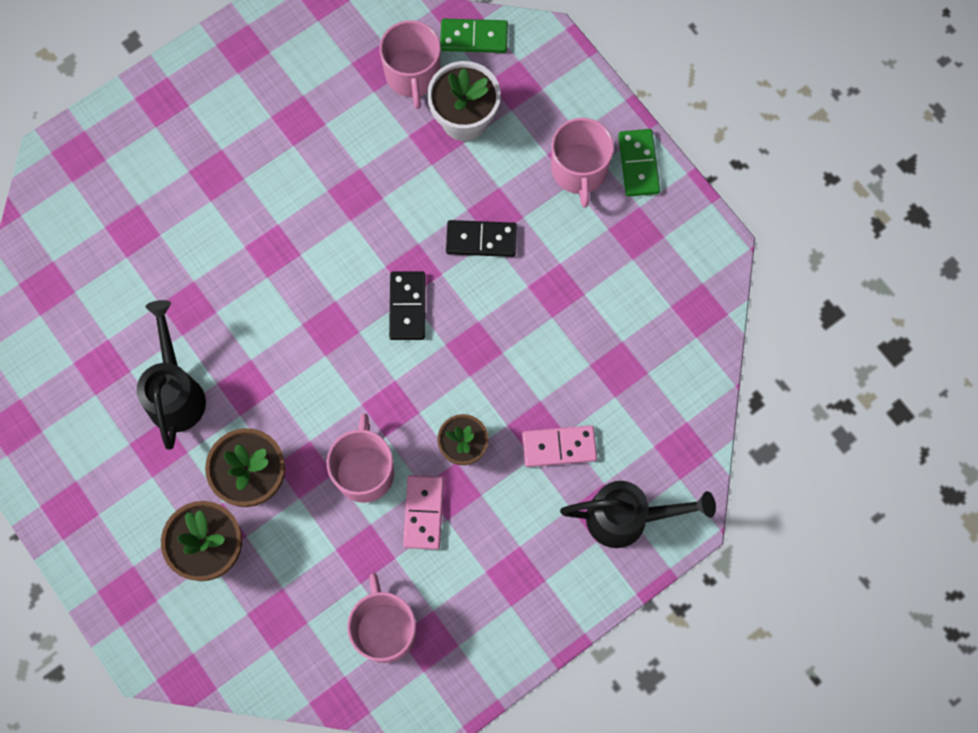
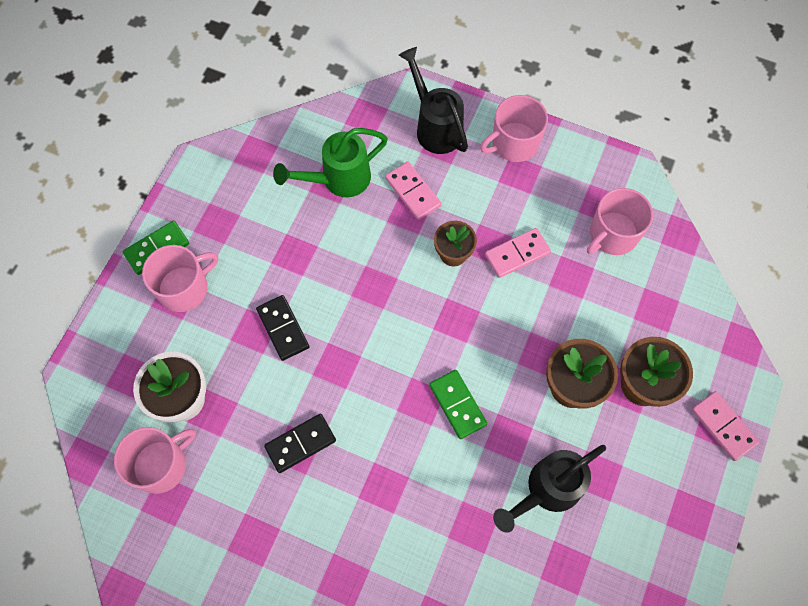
camera: 120 degrees left, 5 degrees down
pink mug [327,414,394,503] -> pink mug moved to [480,95,548,162]
black domino [389,271,425,340] -> black domino moved to [264,414,336,473]
green domino [440,19,508,53] -> green domino moved to [429,370,487,439]
none -> green watering can [273,128,388,197]
none -> pink domino [692,391,759,461]

